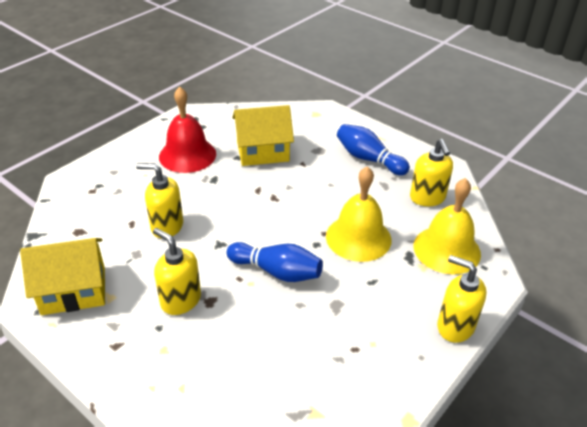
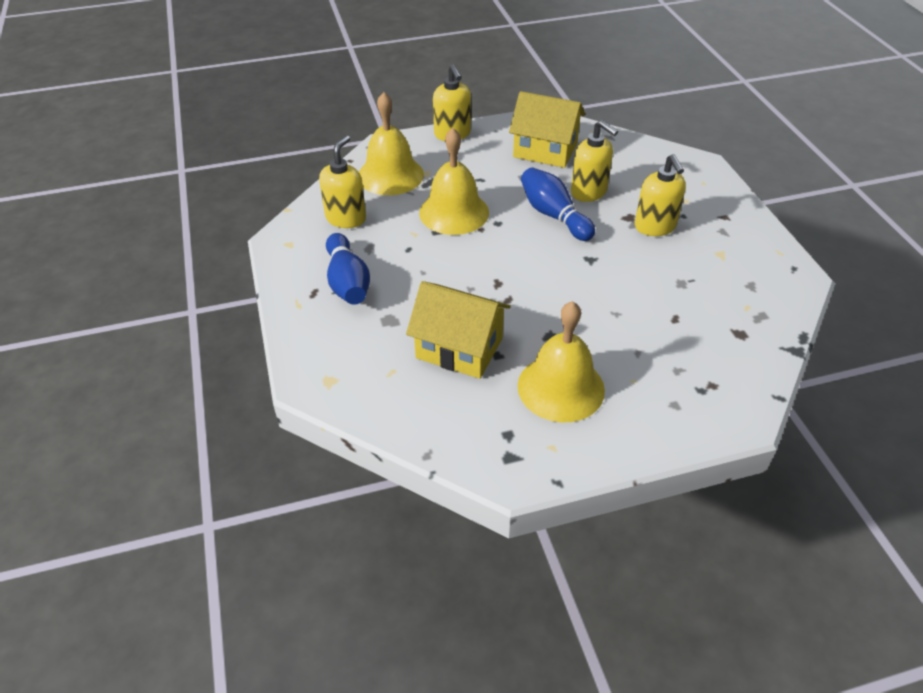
camera: 145 degrees left, 5 degrees up
yellow house [20,238,105,315] -> yellow house moved to [509,91,585,168]
yellow soap dispenser [136,163,183,239] -> yellow soap dispenser moved to [571,120,618,202]
red bell [159,87,216,173] -> yellow bell [517,301,605,422]

